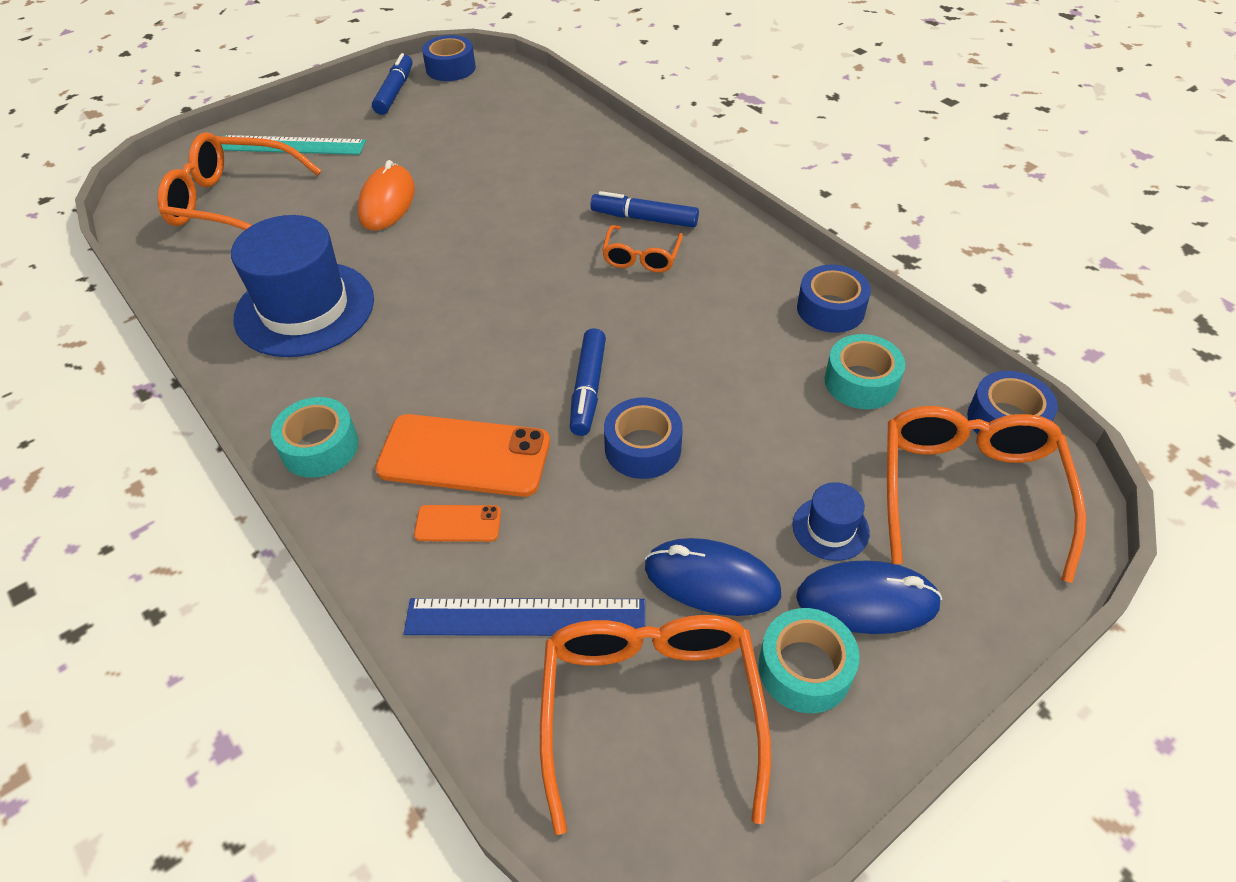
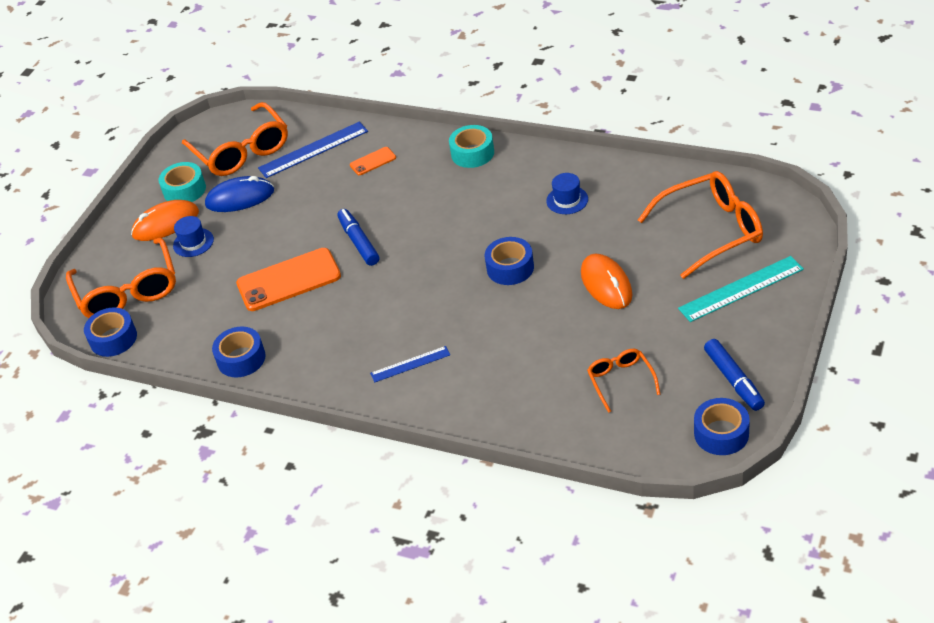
camera: 155 degrees right, 5 degrees down
blue hat [231,215,374,357] -> blue hat [546,173,588,214], size x0.44
orange phone [375,414,550,497] -> orange phone moved to [236,248,341,311]
blue marker [590,191,699,228] -> blue ruler [370,346,450,382]
orange glasses [602,225,683,273] -> orange glasses moved to [587,349,661,413]
blue tape [604,398,683,479] -> blue tape moved to [485,237,534,285]
blue mouse [796,560,942,634] -> orange mouse [131,200,199,241]
turquoise tape [825,334,905,409] -> none

